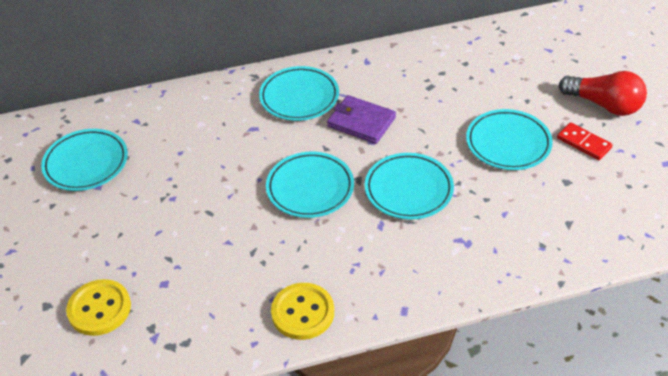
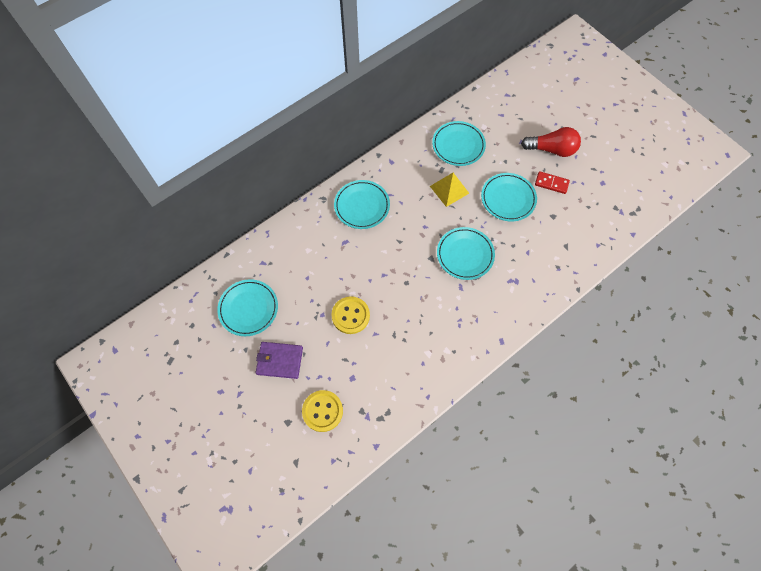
camera: 25 degrees left, 20 degrees up
turquoise plate [266,152,354,218] -> turquoise plate moved to [432,121,486,166]
yellow button [271,283,334,340] -> yellow button moved to [331,296,370,334]
purple wallet [327,95,396,144] -> purple wallet moved to [256,342,303,379]
none -> yellow pyramid [430,173,469,207]

